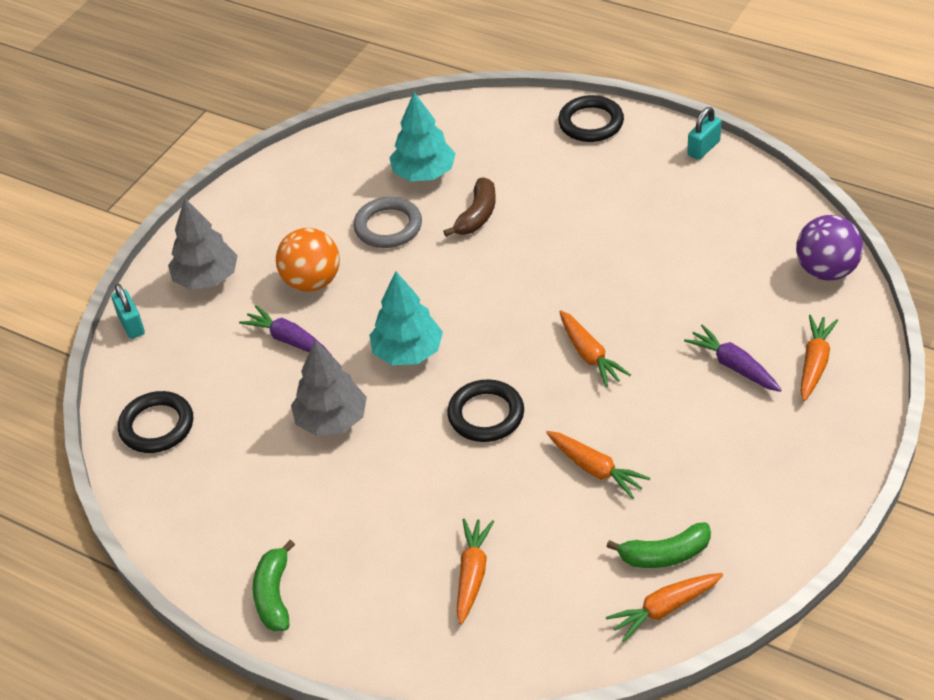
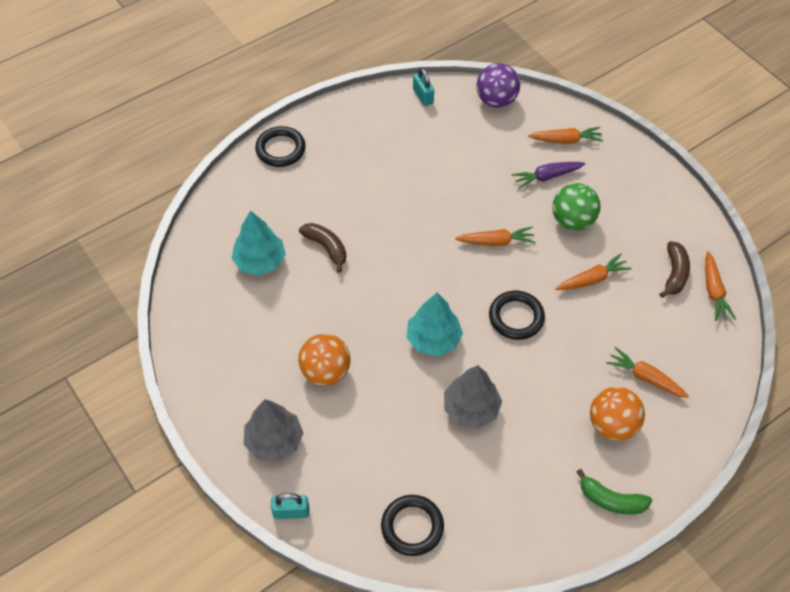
camera: 70 degrees left, 10 degrees up
purple carrot [239,305,330,353] -> none
grey ring [353,197,422,248] -> none
green banana [607,522,711,568] -> brown banana [660,241,690,298]
turquoise padlock [687,107,721,160] -> turquoise padlock moved to [413,68,434,106]
orange carrot [800,315,838,401] -> orange carrot turned 135 degrees clockwise [528,127,603,144]
none -> green ball [552,183,601,231]
none -> orange ball [590,387,645,441]

